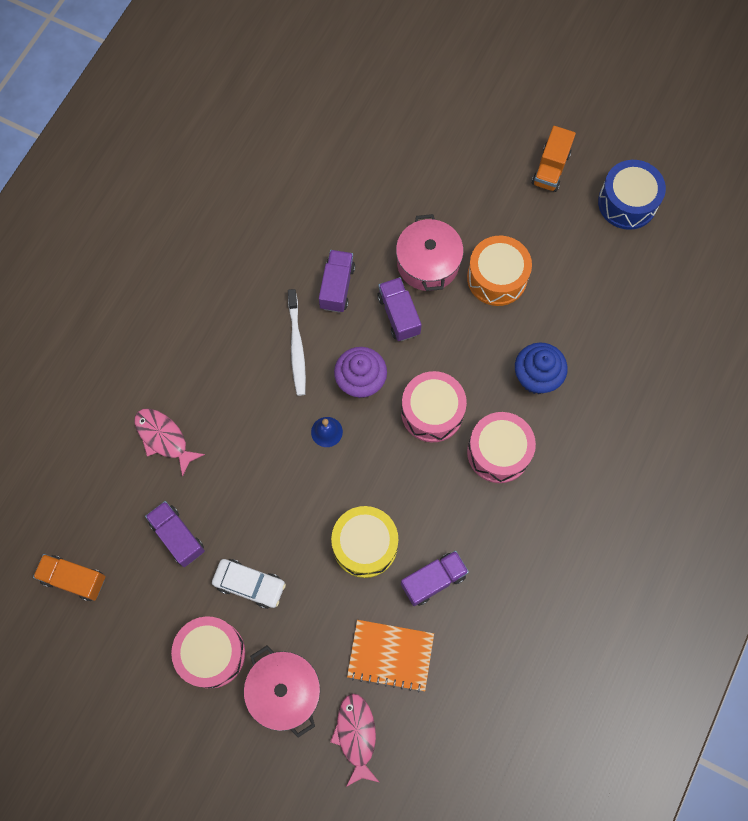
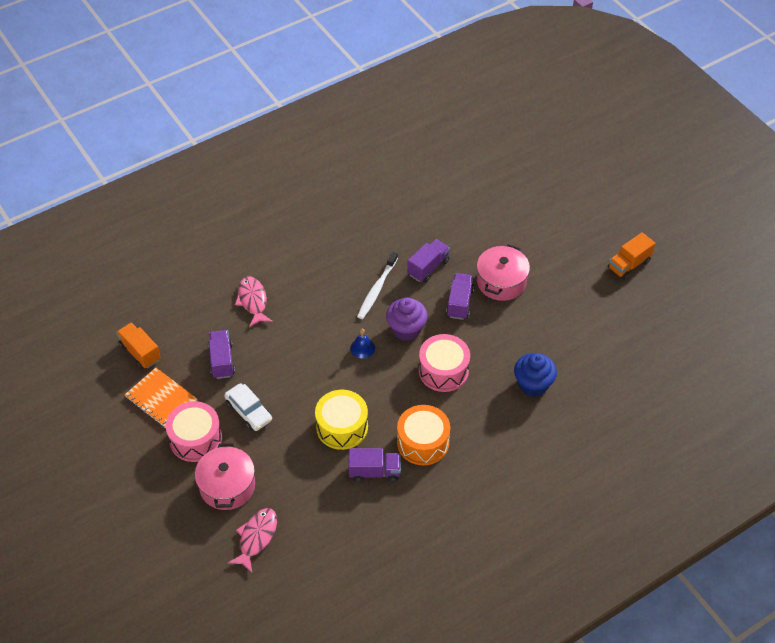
camera: 30 degrees right, 20 degrees down
orange notebook [347,620,434,693] -> orange notebook moved to [125,368,198,428]
orange drum [467,236,532,306] -> orange drum moved to [397,405,450,466]
pink drum [467,412,536,483] -> none
blue drum [598,160,666,230] -> none

